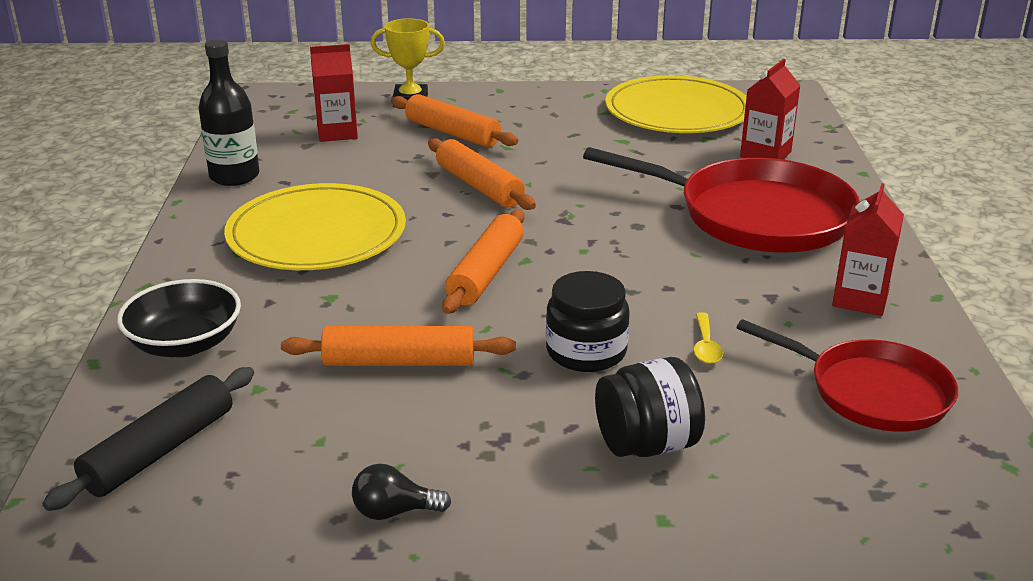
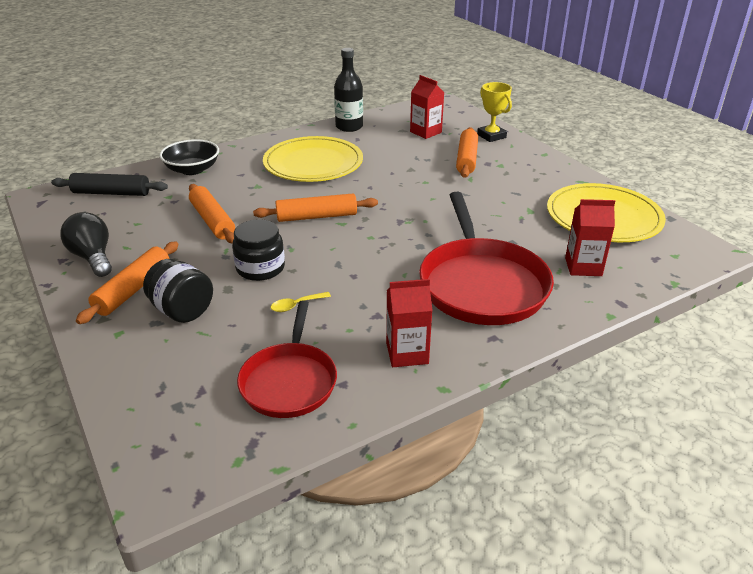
camera: 60 degrees right, 5 degrees up
black light bulb [352,464,451,520] -> black light bulb [60,212,112,277], size x1.65
orange rolling pin [428,138,536,210] -> orange rolling pin moved to [76,242,178,324]

